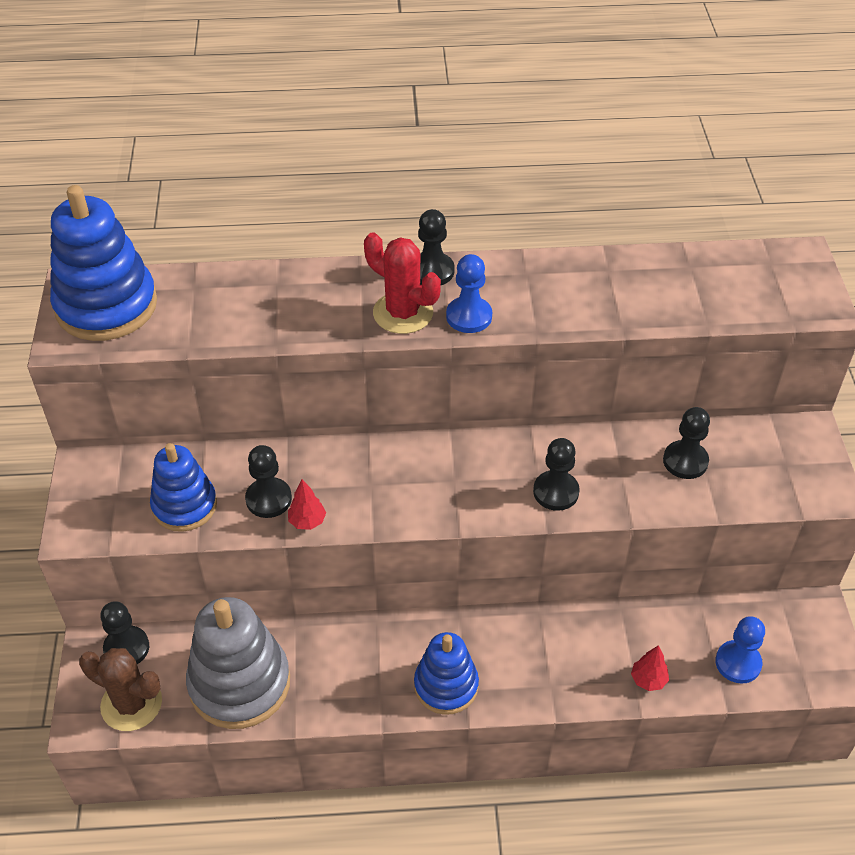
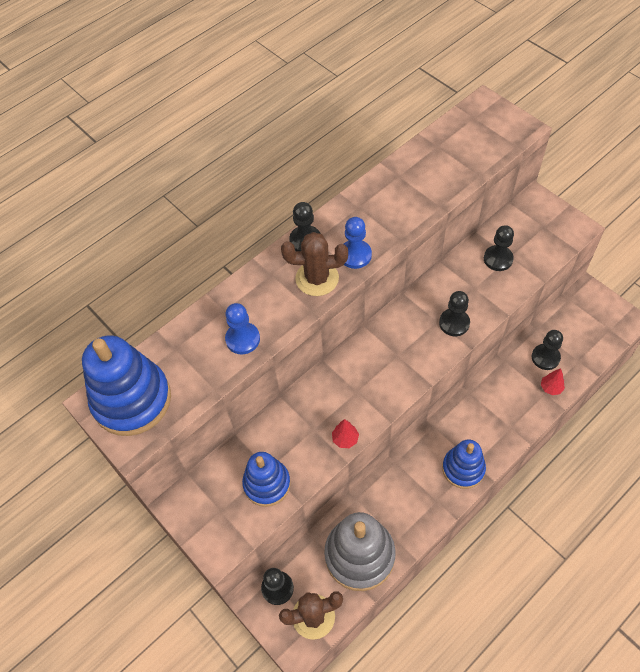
camera: 35 degrees left, 10 degrees up
black pawn [245,445,292,518] -> black pawn moved to [532,330,563,370]
red cactus [364,232,441,334] -> brown cactus [281,232,348,296]
blue pawn [715,616,765,684] -> blue pawn moved to [225,303,260,354]

